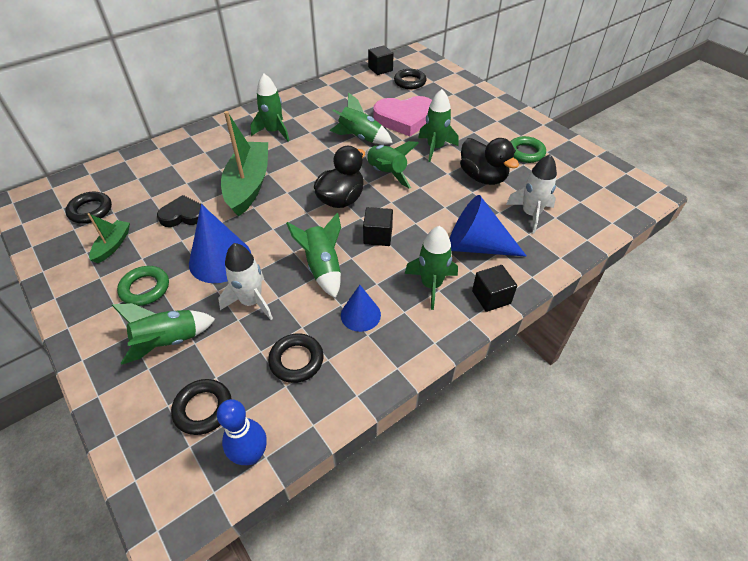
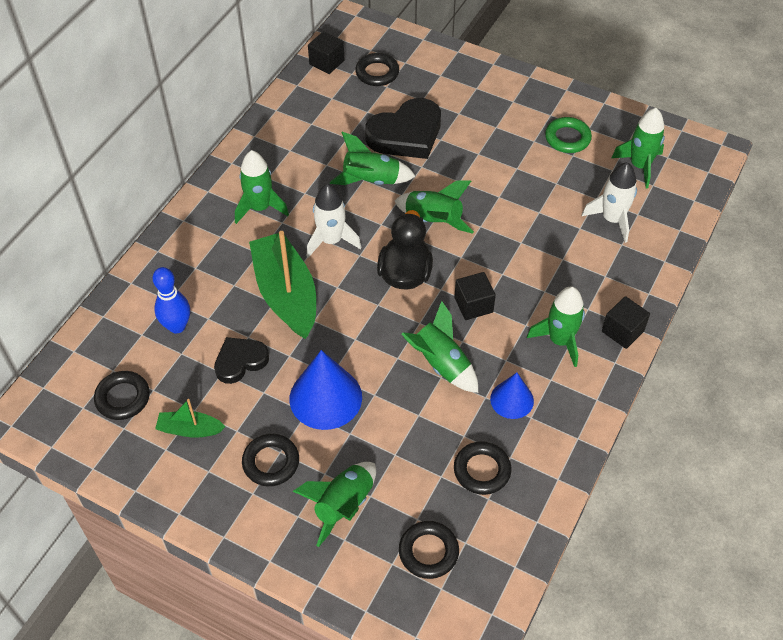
camera: 25 degrees left, 5 degrees up
green boat [87,213,130,263] -> green boat turned 75 degrees counterclockwise [155,399,225,438]
green ring [117,266,169,306] -> black ring [242,434,299,486]
blue bowling pin [217,399,267,465] -> blue bowling pin moved to [152,267,190,333]
white rocket [218,243,273,320] -> white rocket moved to [307,184,361,258]
pink heart [373,96,432,136] -> black heart [365,98,441,159]
green rocket [418,89,458,162] -> green rocket moved to [612,108,665,188]
blue cone [449,195,527,257] -> none
black duck [460,138,519,185] -> none

